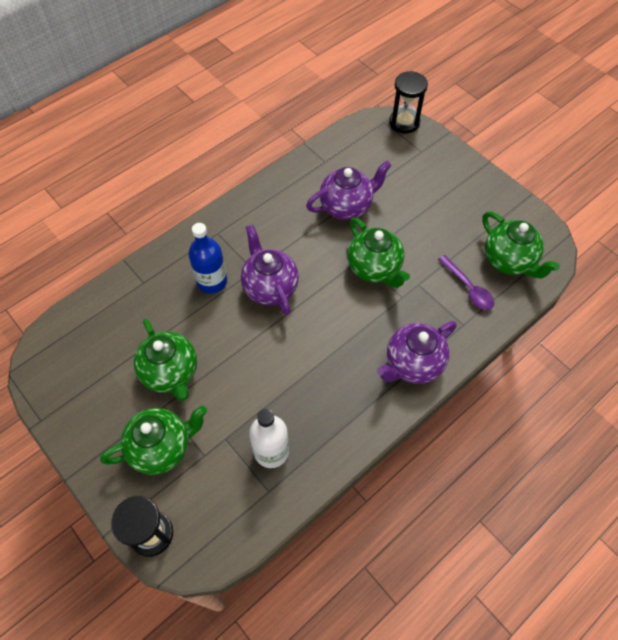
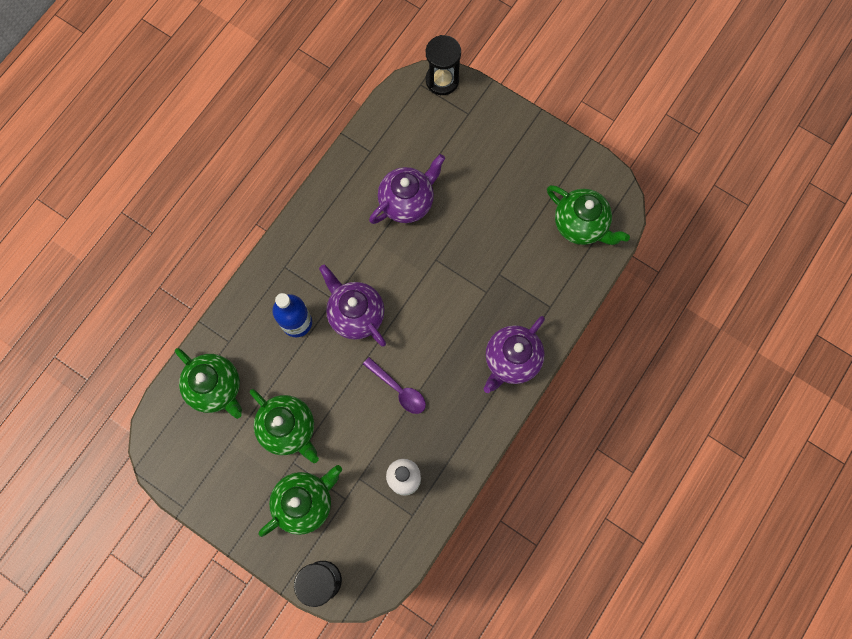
camera: 15 degrees left, 15 degrees up
green teapot [347,218,410,288] -> green teapot moved to [175,348,242,419]
purple spoon [438,255,494,310] -> purple spoon moved to [363,357,426,414]

